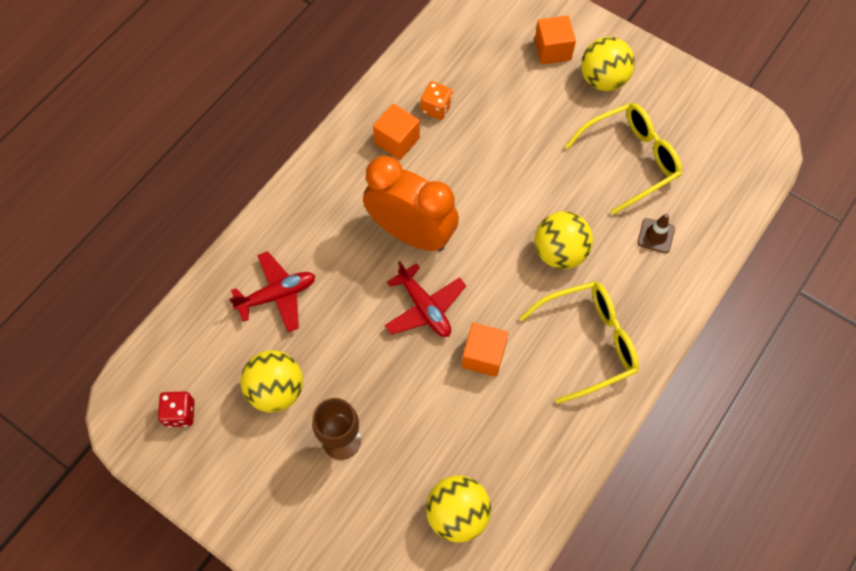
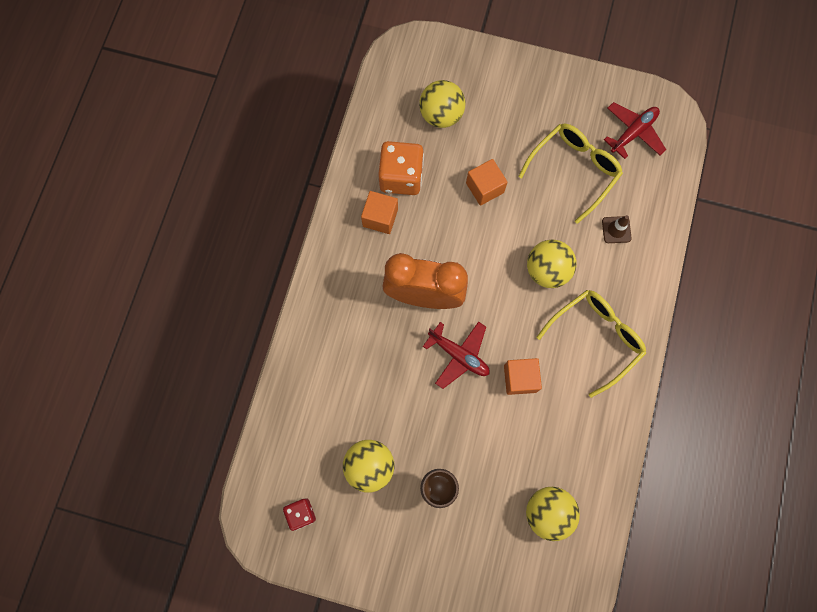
camera: 20 degrees left, 10 degrees up
red plane [229,251,315,332] -> red plane moved to [604,102,666,159]
orange dice [421,81,453,120] -> orange dice [378,141,424,195], size x1.81
orange cube [535,16,576,64] -> orange cube moved to [466,159,508,206]
yellow ball [581,37,635,91] -> yellow ball moved to [419,80,465,128]

